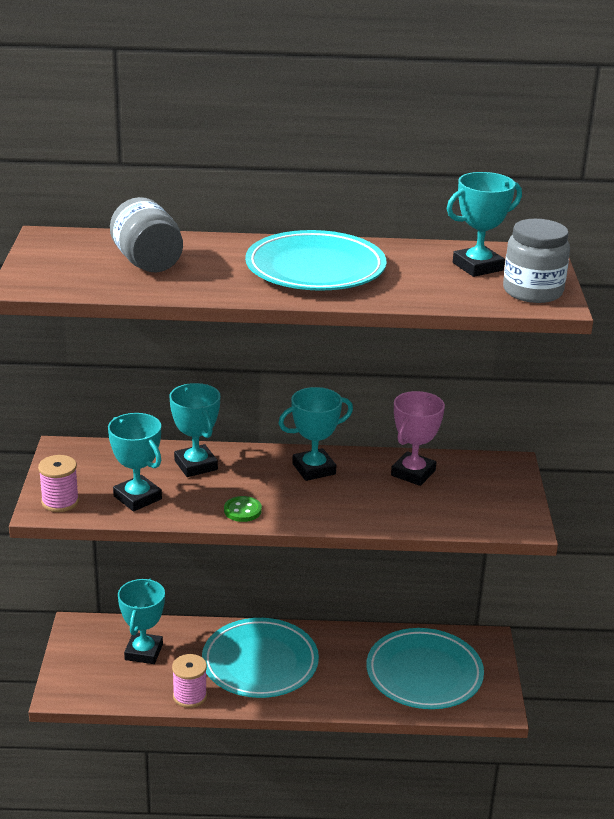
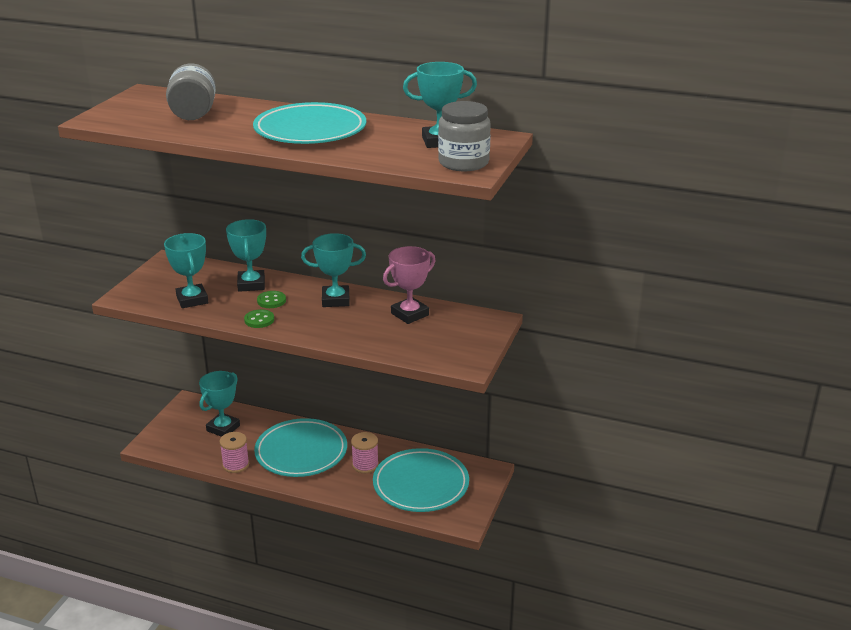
camera: 20 degrees right, 0 degrees up
pink spool [38,455,79,512] -> pink spool moved to [351,432,379,473]
none -> green button [257,291,286,308]

